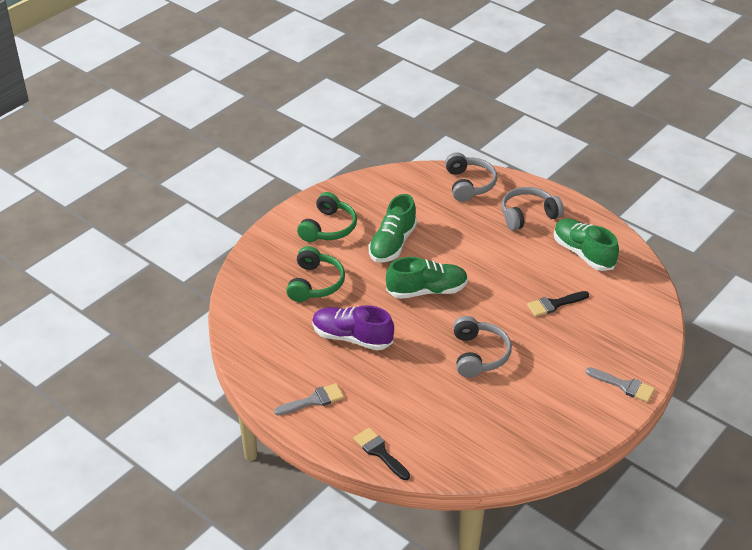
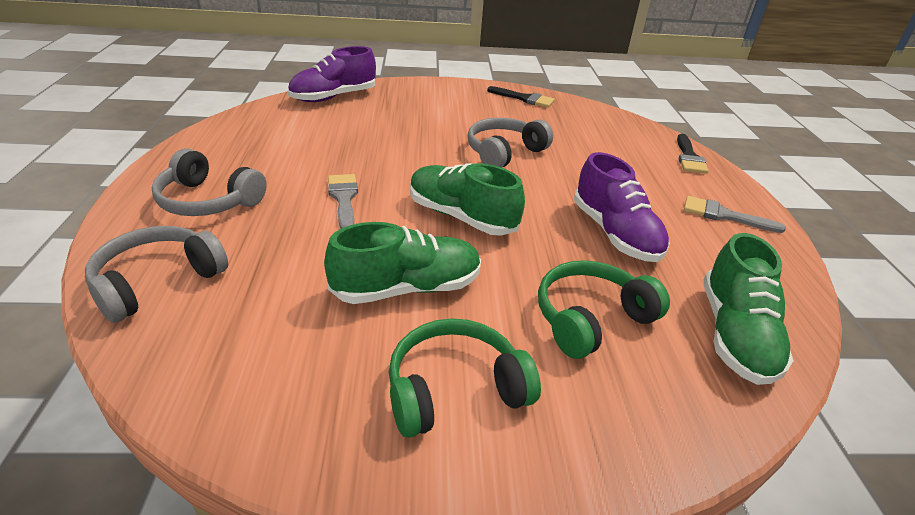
camera: 135 degrees left, 5 degrees down
black brush [527,291,589,317] -> black brush moved to [487,86,555,108]
green shoe [554,218,619,271] -> green shoe moved to [703,233,794,385]
grey brush [585,367,655,402] -> grey brush moved to [328,174,358,228]
none -> purple shoe [288,46,376,102]

